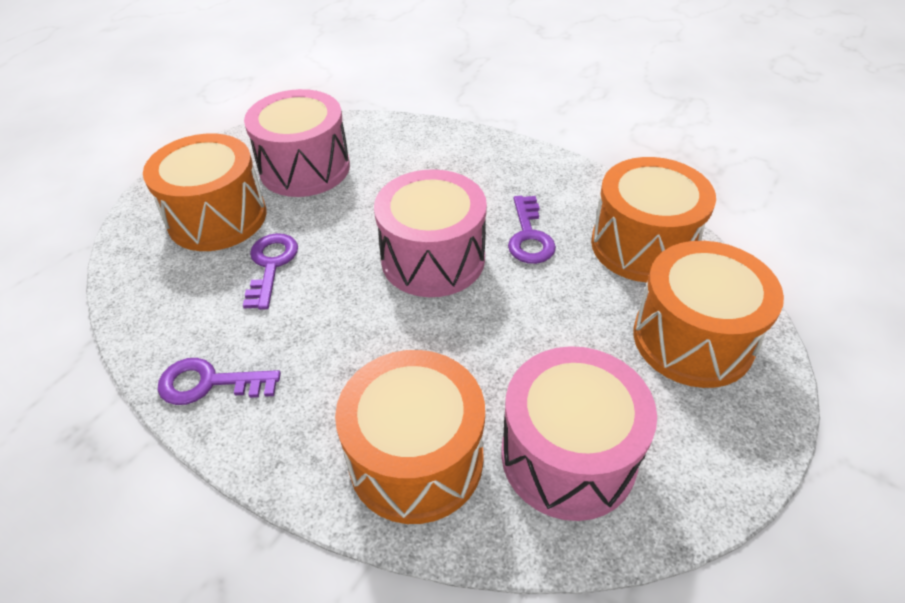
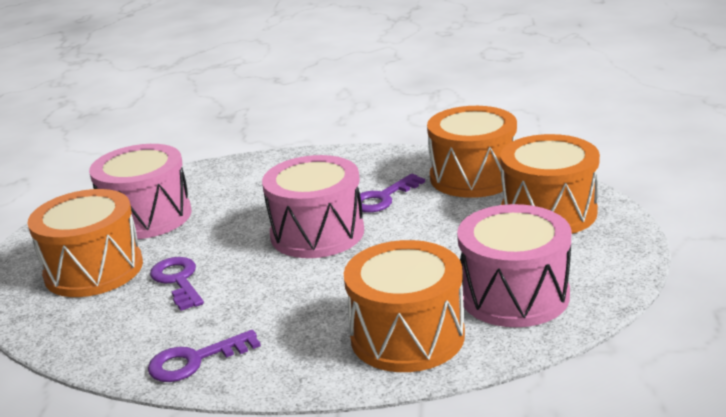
camera: 25 degrees left, 20 degrees down
purple key [508,196,556,264] -> purple key turned 75 degrees clockwise [360,174,425,213]

